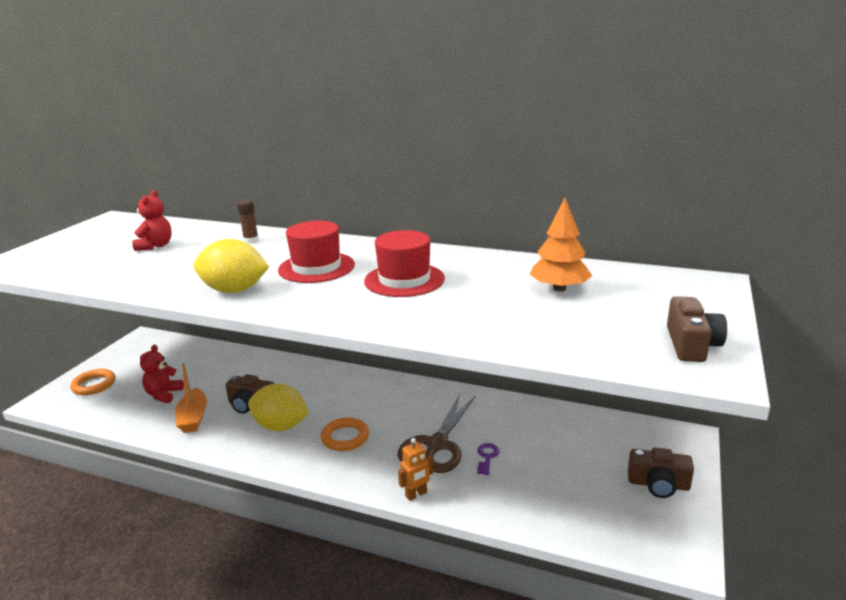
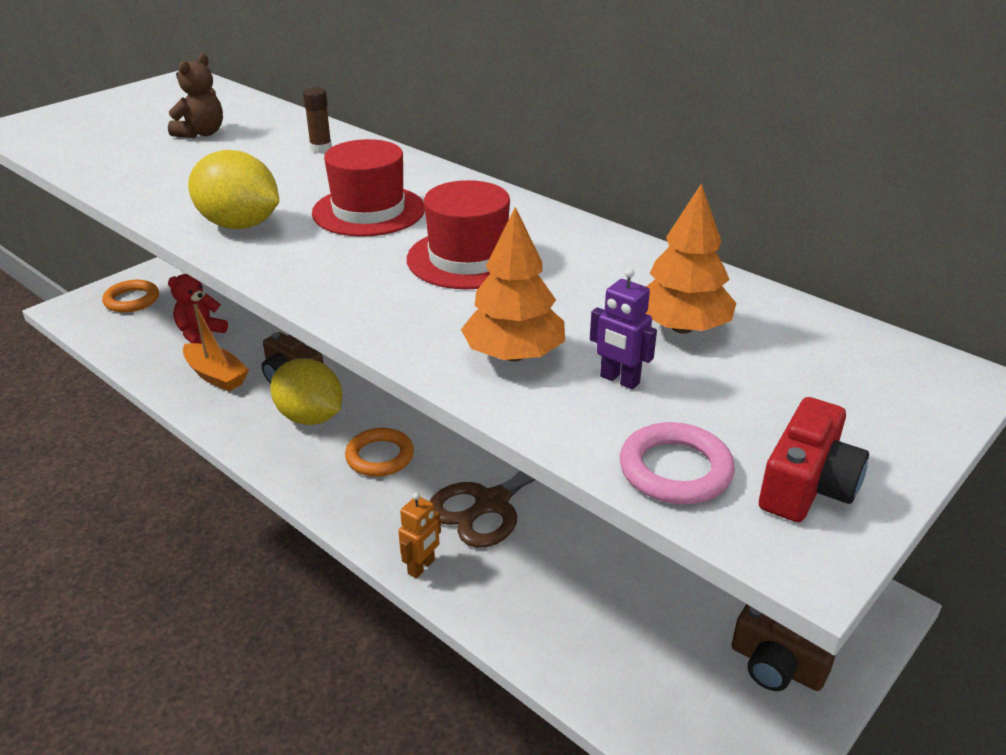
camera: 20 degrees right, 10 degrees up
red teddy bear [132,190,172,251] -> brown teddy bear [168,54,223,138]
orange boat [175,363,207,433] -> orange boat turned 60 degrees counterclockwise [183,304,249,391]
orange robot [398,438,433,501] -> orange robot turned 45 degrees counterclockwise [398,492,441,578]
purple key [477,443,500,475] -> none
brown camera [667,296,727,362] -> red camera [759,397,869,522]
none -> orange tree [461,207,565,361]
none -> purple robot [590,268,657,390]
none -> pink ring [620,422,735,504]

